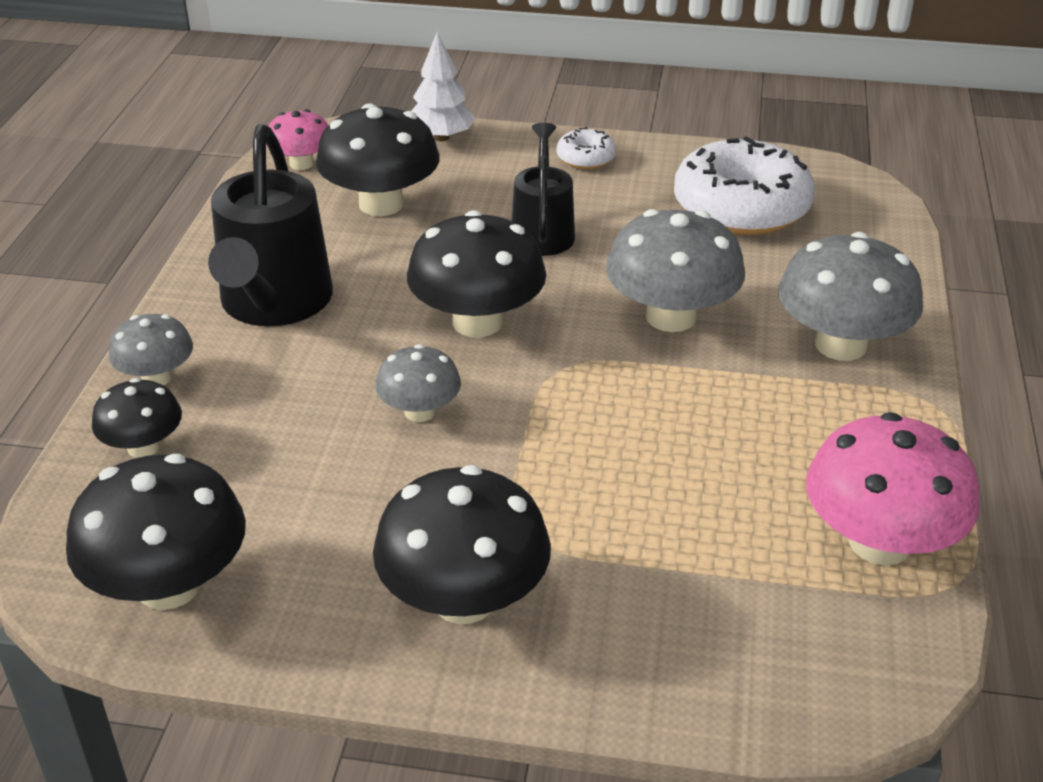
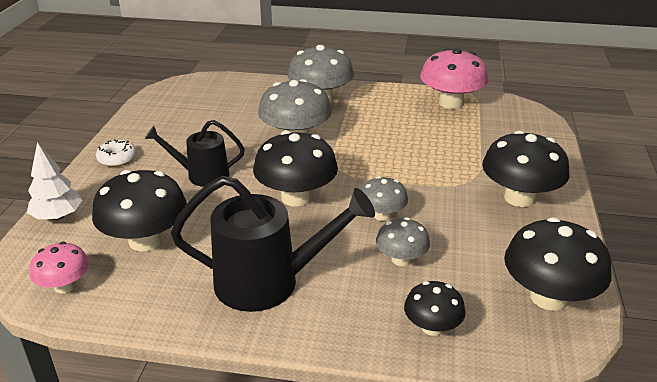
camera: 90 degrees left, 5 degrees down
grey mushroom [109,314,193,385] -> grey mushroom moved to [376,217,430,266]
white donut [674,136,815,235] -> none

